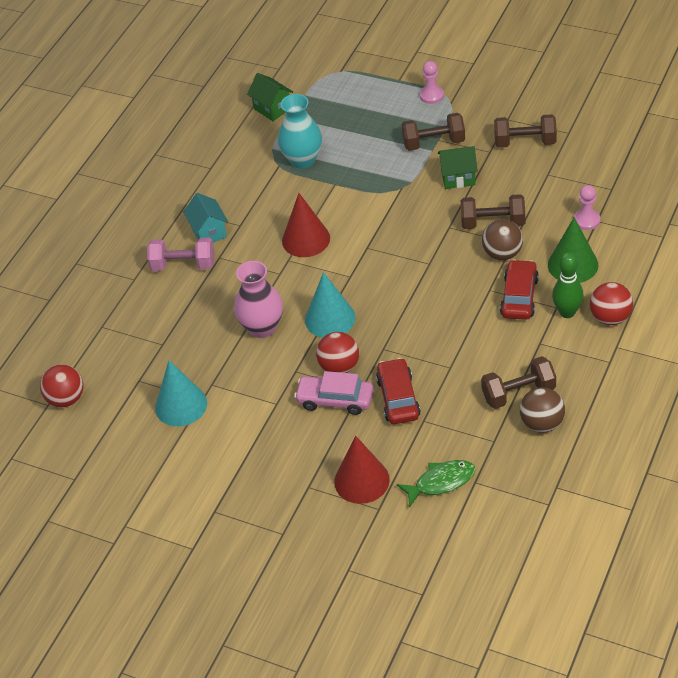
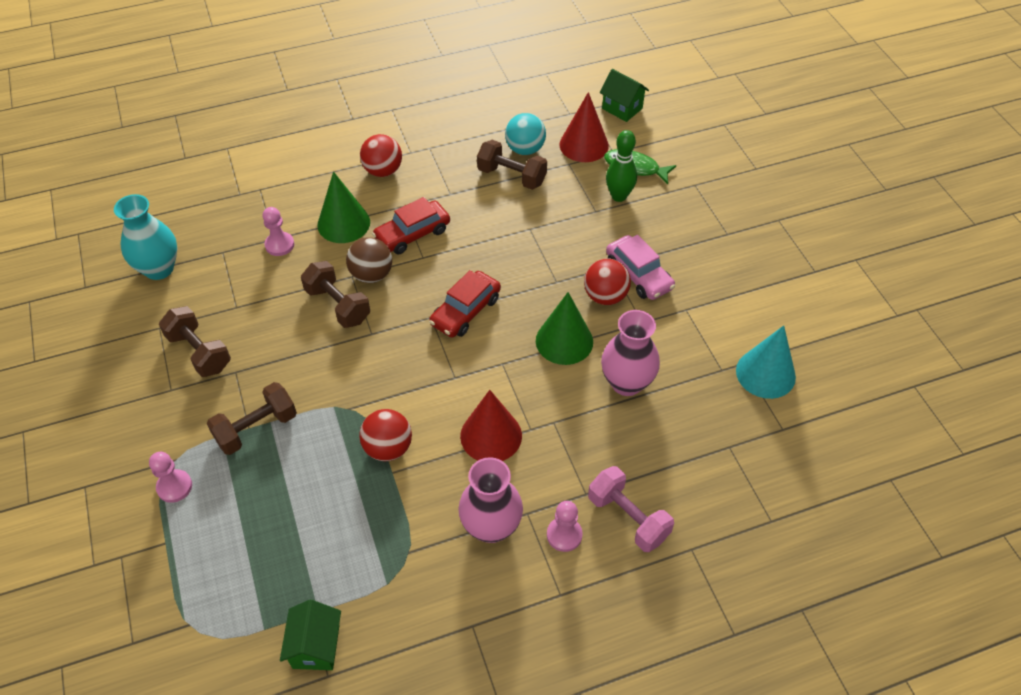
camera: 140 degrees left, 5 degrees up
red ball [40,364,84,407] -> red ball moved to [359,409,412,461]
turquoise house [183,193,228,242] -> pink pawn [547,501,583,552]
turquoise vase [278,94,322,169] -> turquoise vase moved to [114,194,178,280]
turquoise cone [305,272,356,338] -> green cone [536,292,593,365]
red cone [334,436,390,504] -> red cone moved to [559,92,609,162]
red car [376,358,421,424] -> red car moved to [429,270,501,337]
brown dumbbell [401,113,465,151] -> brown dumbbell turned 75 degrees counterclockwise [207,382,297,455]
green house [438,146,478,189] -> green house moved to [600,69,649,122]
brown ball [520,387,565,433] -> turquoise ball [505,113,546,155]
green bowling pin [552,252,584,318] -> green bowling pin moved to [606,130,637,202]
none -> pink vase [458,457,523,543]

